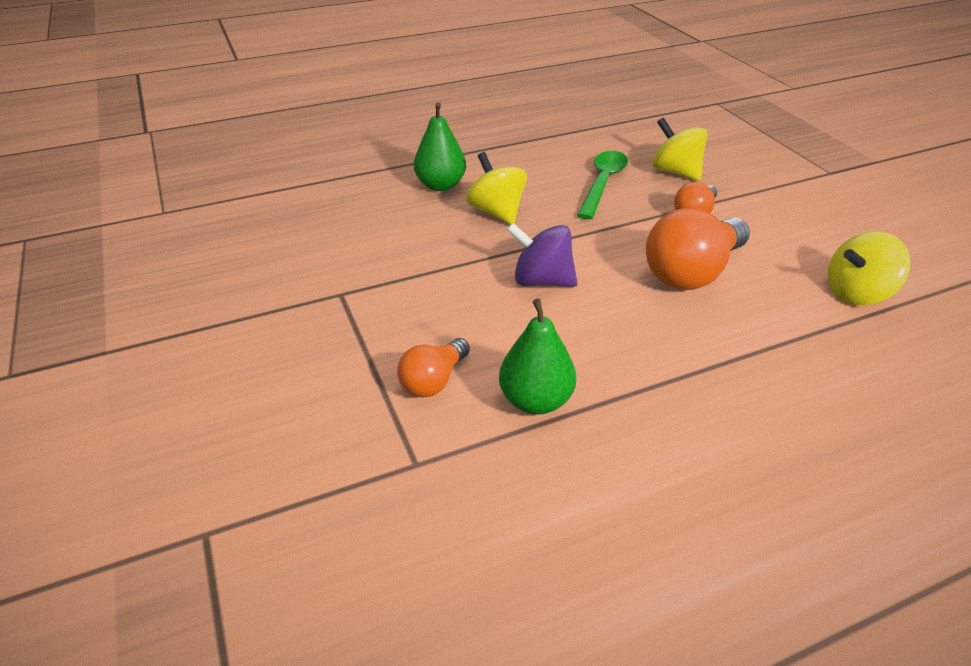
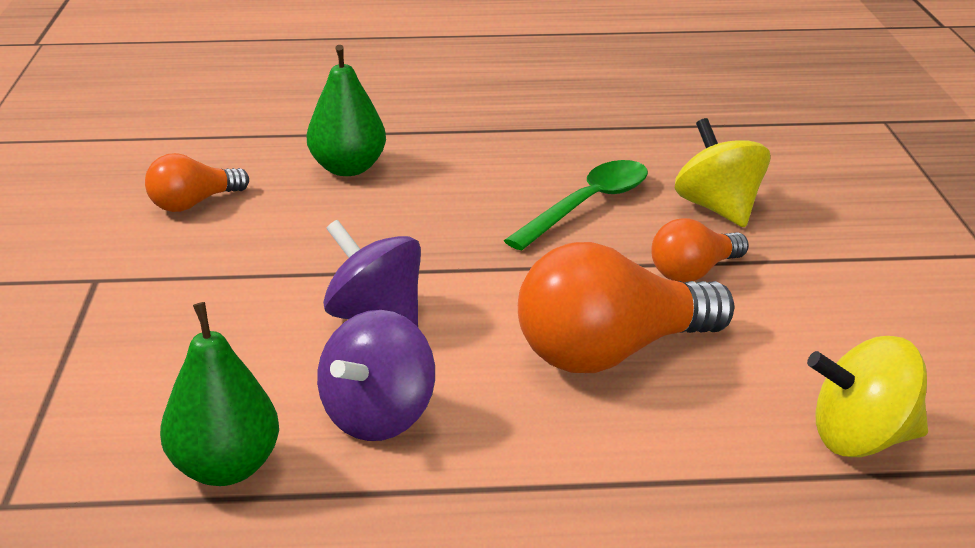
camera: 20 degrees right, 10 degrees down
orange light bulb [397,338,470,398] -> orange light bulb moved to [145,153,249,212]
yellow spinning top [466,152,527,224] -> none
none -> purple spinning top [317,310,435,441]

